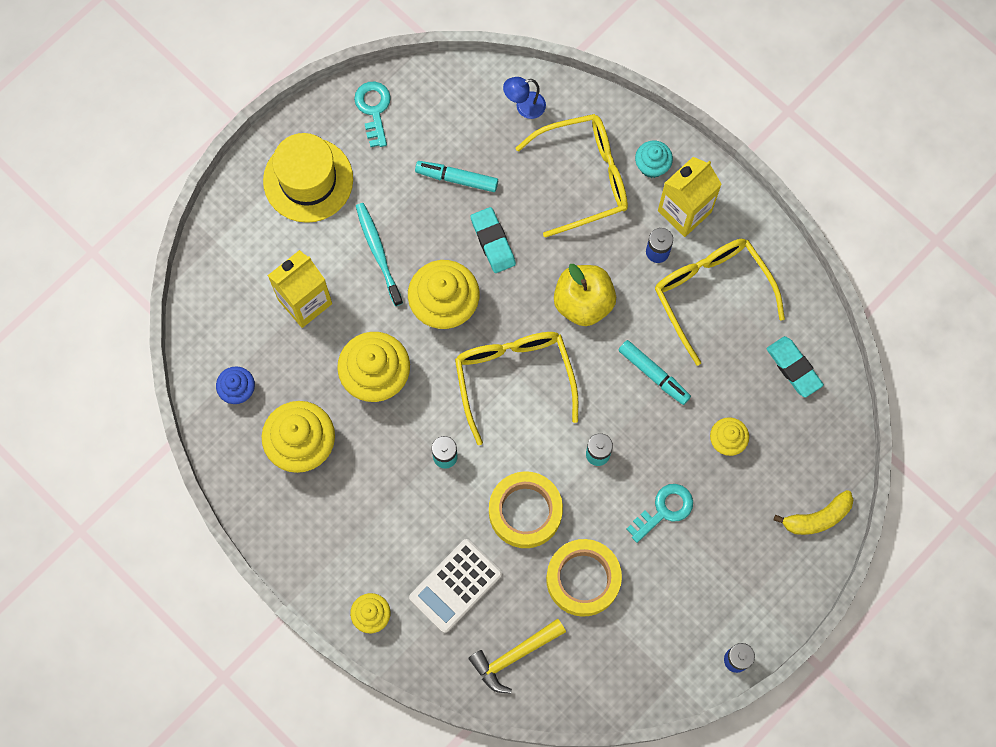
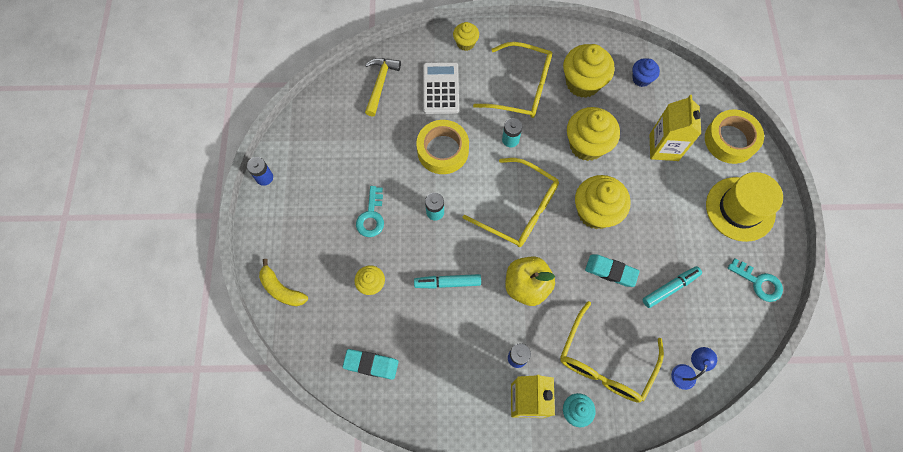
camera: 135 degrees right, 5 degrees down
turquoise toothbrush [356,203,403,306] -> none
yellow tape [546,539,622,616] -> yellow tape moved to [705,110,764,164]
yellow glasses [655,239,785,365] -> yellow glasses moved to [473,42,552,118]
yellow banana [773,490,853,535] -> yellow banana turned 75 degrees counterclockwise [259,259,308,306]

